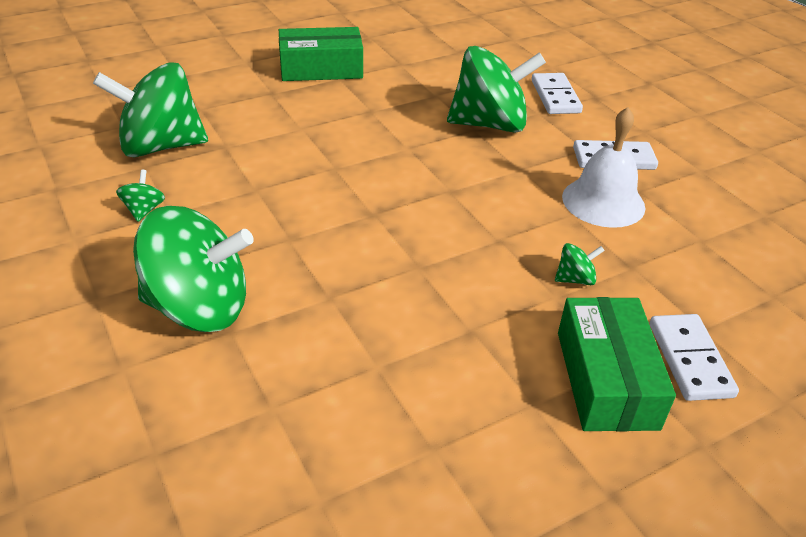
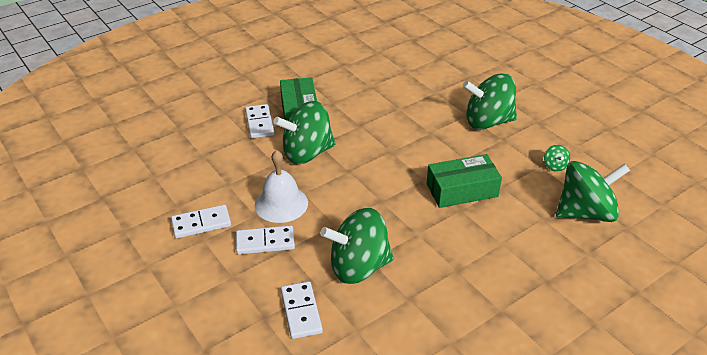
camera: 175 degrees right, 0 degrees up
green box [279,27,363,81] -> green box moved to [427,154,502,208]
green spinning top [555,243,605,285] -> green spinning top [273,101,335,164], size x2.49
none -> white domino [171,205,231,238]

